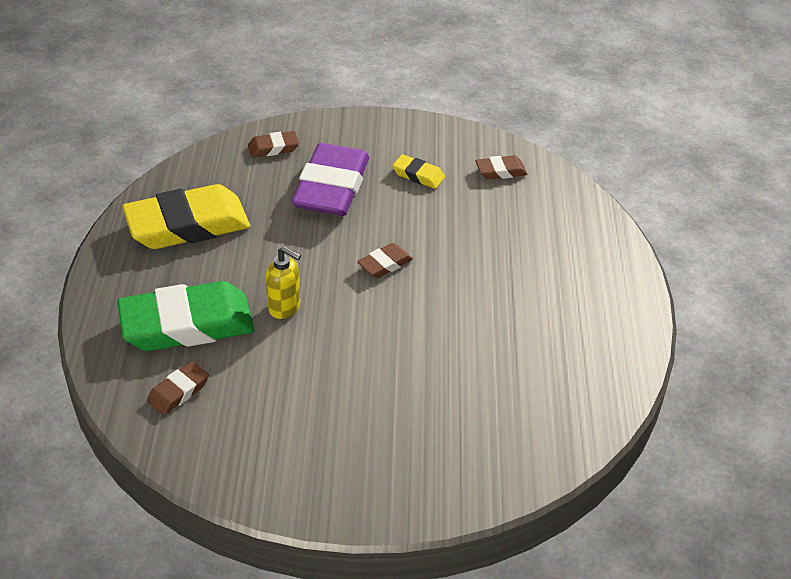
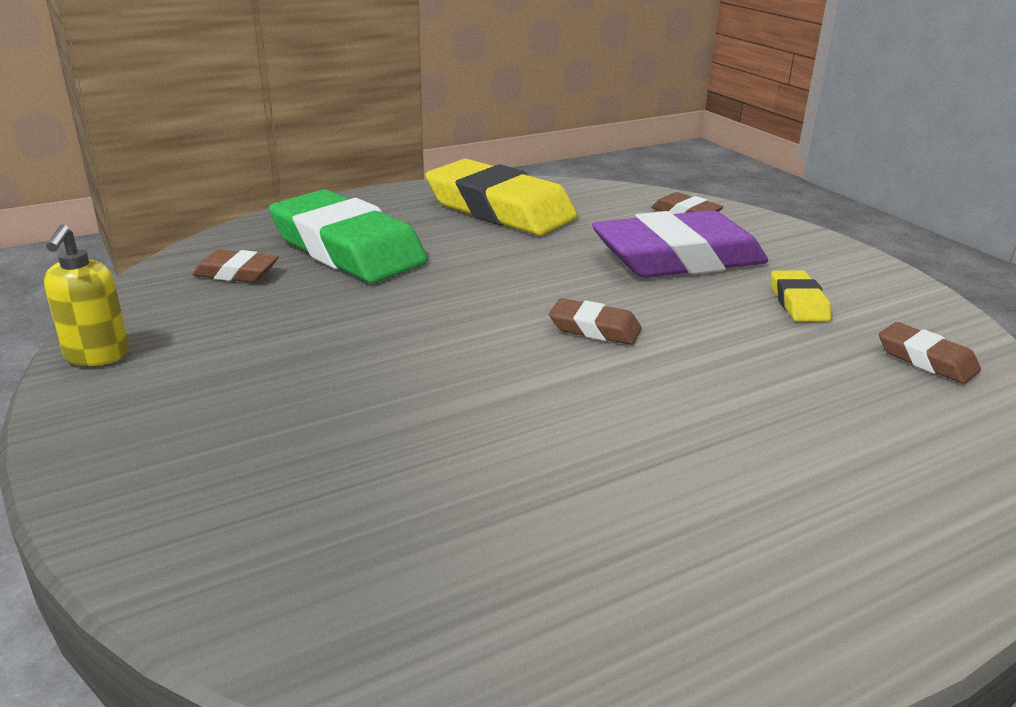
camera: 60 degrees right, 15 degrees down
yellow soap dispenser [266,246,301,319] -> yellow soap dispenser moved to [44,224,129,366]

